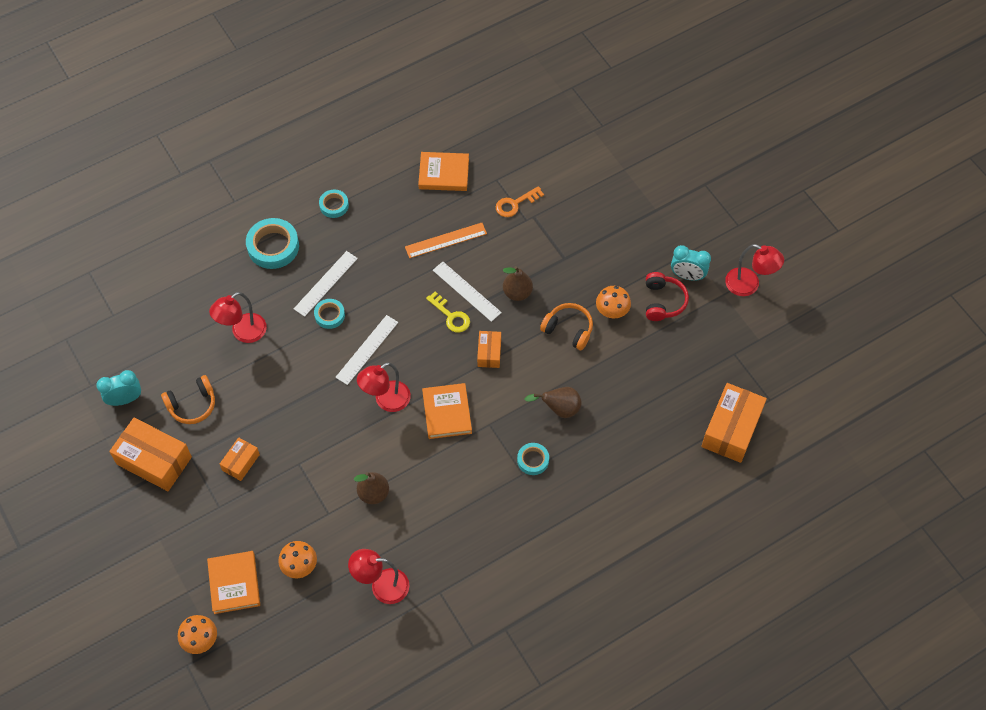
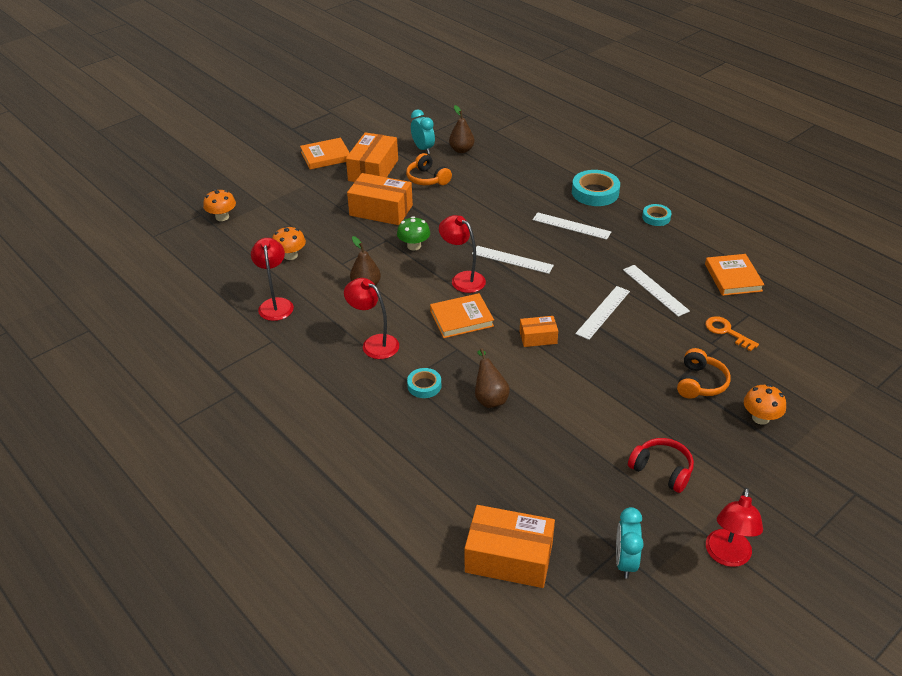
camera: 80 degrees right, 20 degrees down
orange book [207,551,260,614] -> orange book moved to [300,138,350,170]
red lamp [209,292,267,343] -> red lamp moved to [344,278,399,359]
orange box [220,437,260,481] -> orange box [347,173,413,225], size x1.86
turquoise tape [314,299,345,329] -> none
orange ruler [405,223,487,258] -> white ruler [623,265,690,317]
yellow key [426,291,470,333] -> none
brown pear [503,266,533,301] -> brown pear moved to [449,105,475,153]
orange headphones [540,303,593,350] -> orange headphones moved to [677,348,731,399]
orange mushroom [596,286,631,318] -> orange mushroom moved to [744,384,786,425]
red headphones [646,272,689,321] -> red headphones turned 135 degrees counterclockwise [628,438,694,493]
turquoise clock [671,245,711,281] -> turquoise clock moved to [616,507,644,579]
none -> green mushroom [397,216,430,250]

